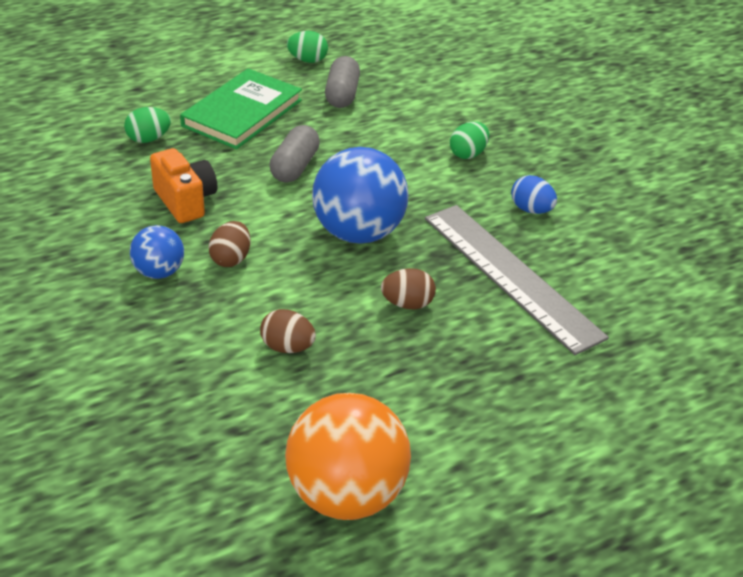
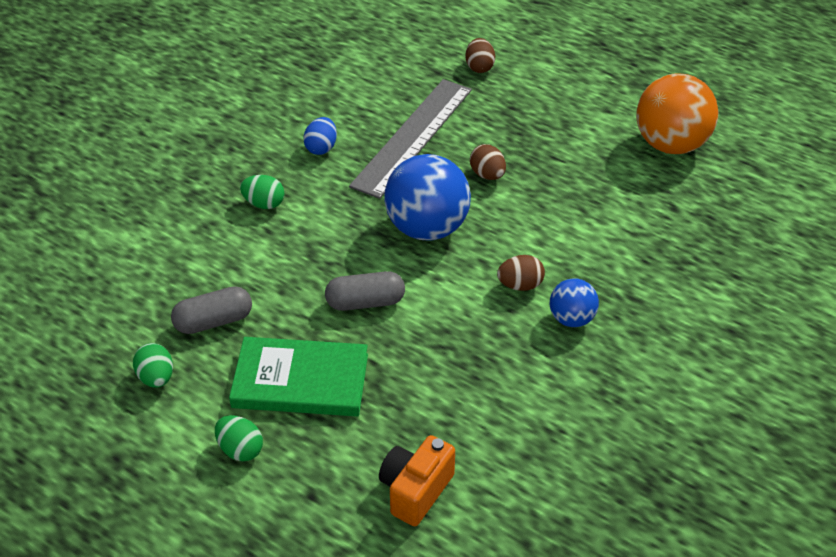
camera: 115 degrees left, 5 degrees up
green egg [124,107,171,143] -> green egg moved to [215,415,263,462]
orange camera [150,148,217,223] -> orange camera moved to [379,435,455,526]
brown egg [260,309,316,353] -> brown egg moved to [465,38,495,73]

